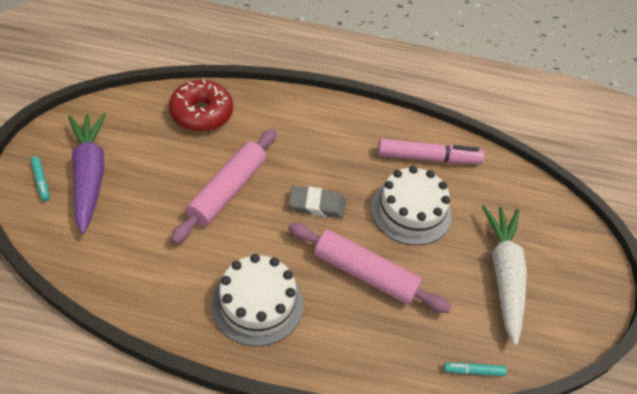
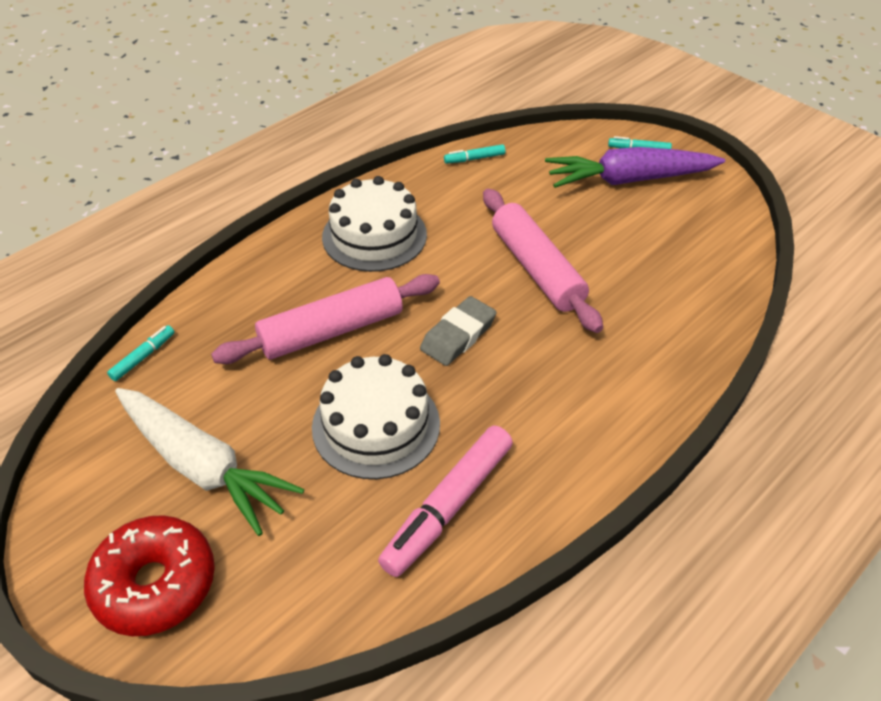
camera: 130 degrees right, 5 degrees down
purple carrot [68,113,106,234] -> purple carrot turned 150 degrees clockwise [545,147,725,188]
red donut [169,79,233,132] -> red donut moved to [84,515,215,636]
none -> turquoise marker [444,144,505,164]

